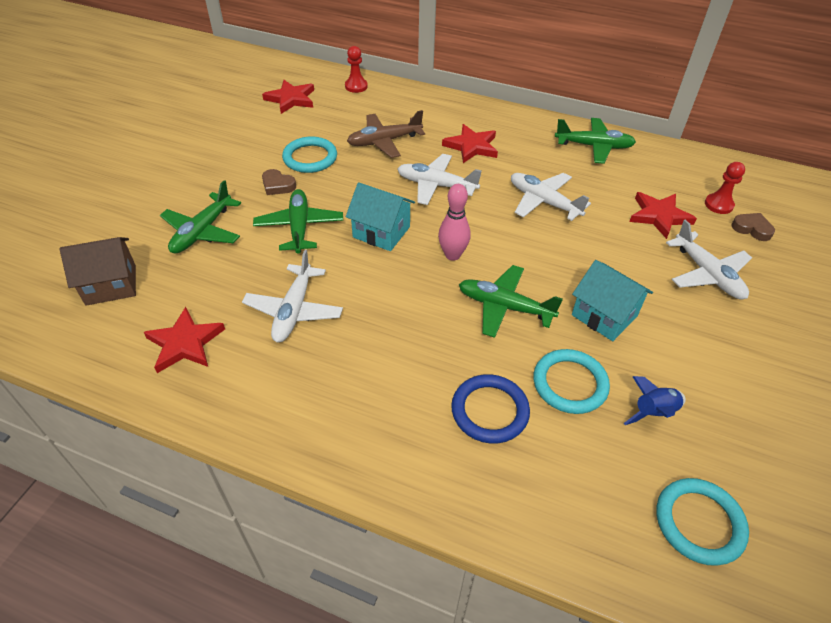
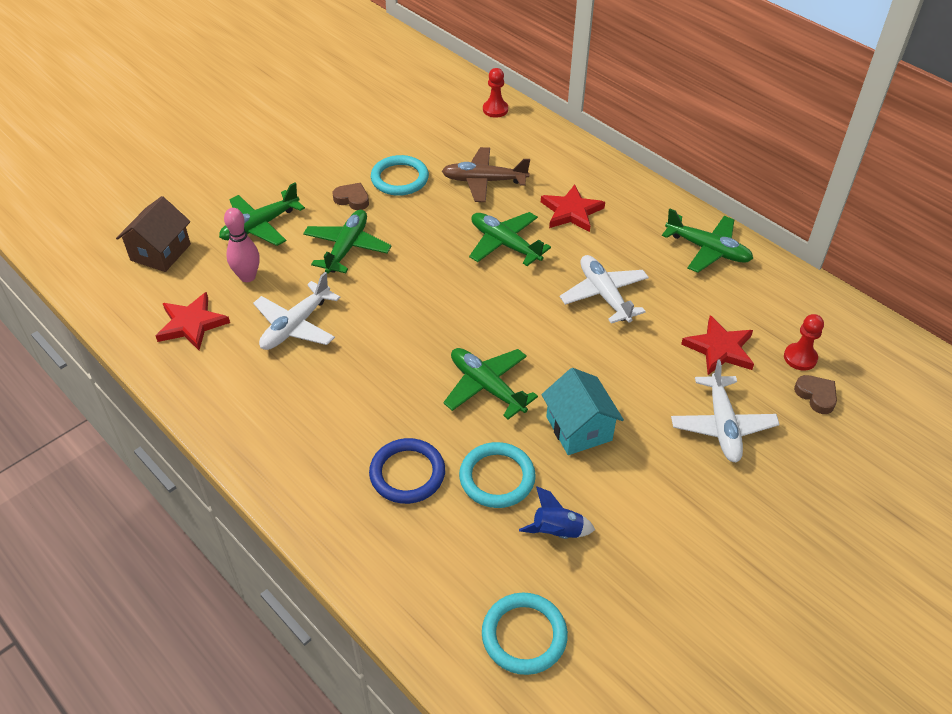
camera: 25 degrees right, 0 degrees up
brown house [60,237,136,306] -> brown house turned 75 degrees counterclockwise [116,196,191,272]
red star [262,80,314,114] -> none
brown heart [262,169,296,195] -> brown heart turned 150 degrees clockwise [333,183,369,210]
turquoise house [346,182,415,251] -> none
white plane [398,154,482,205] -> green plane [469,212,551,266]
pink bowling pin [438,184,471,261] -> pink bowling pin moved to [224,208,260,282]

